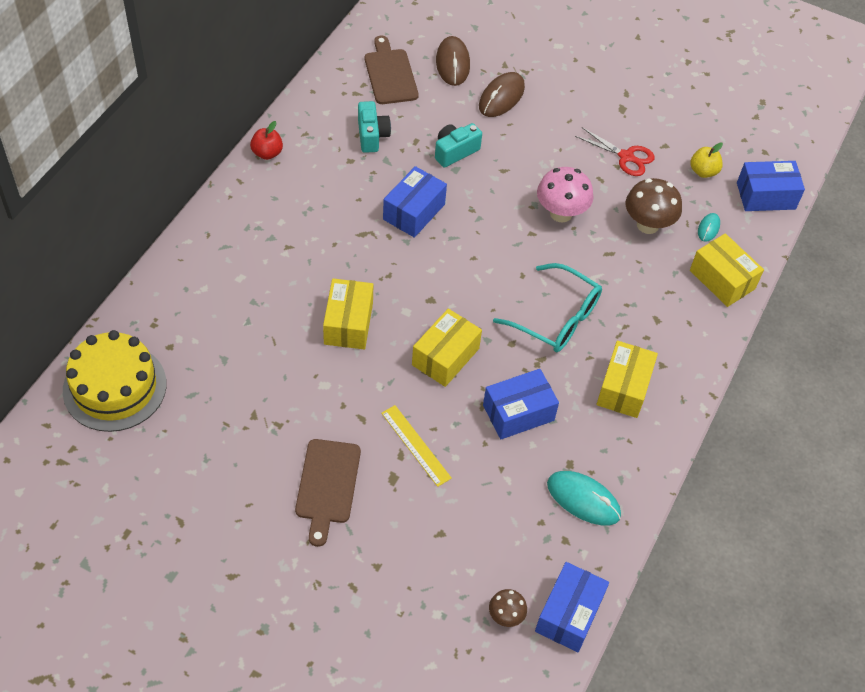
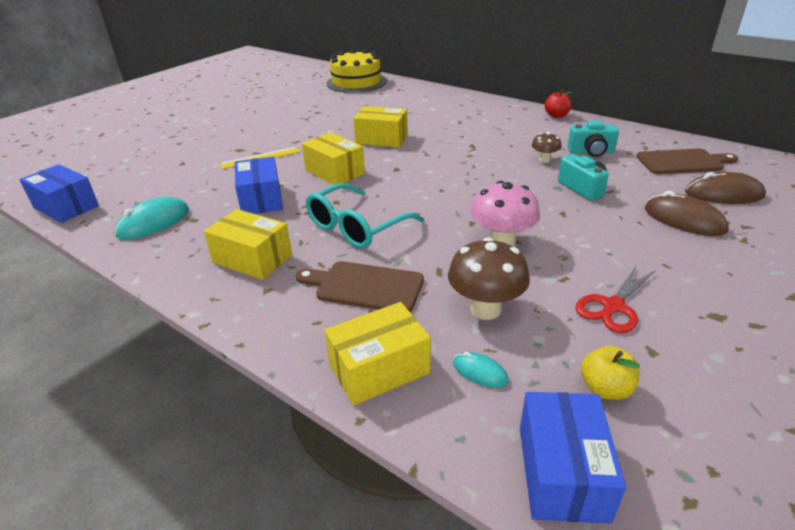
camera: 105 degrees right, 20 degrees down
brown cutting board [295,439,361,547] -> brown cutting board moved to [295,261,424,312]
blue box [383,166,447,238] -> none
brown mushroom [489,589,527,627] -> brown mushroom moved to [532,132,562,163]

